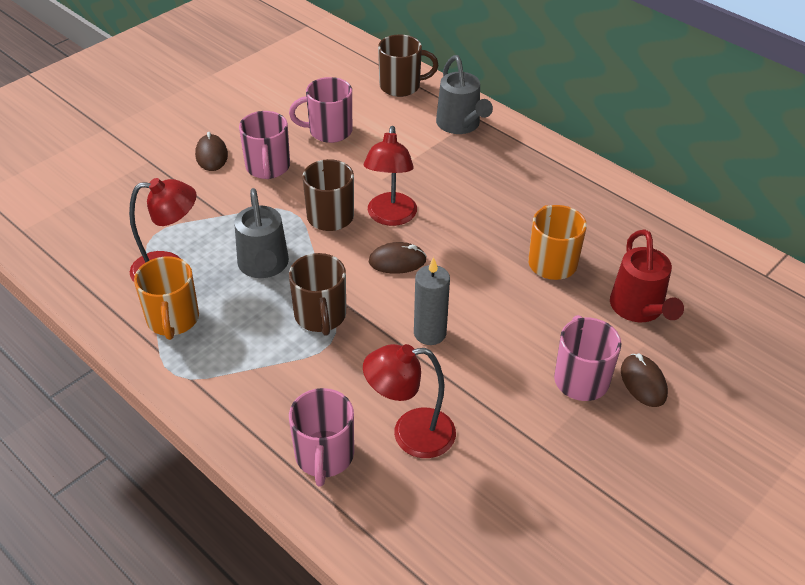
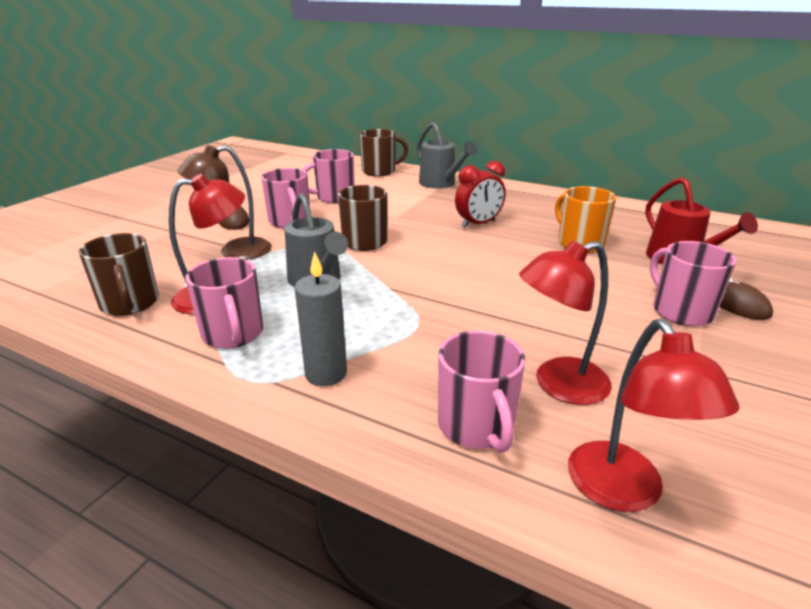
camera: 15 degrees left, 15 degrees down
orange mug [134,256,199,340] -> pink mug [186,257,263,349]
brown mug [289,253,346,336] -> brown mug moved to [78,233,159,316]
red lamp [363,126,417,226] -> red lamp moved to [568,319,740,512]
brown mouse [369,242,427,274] -> none
grey candle [414,257,450,345] -> grey candle moved to [295,251,347,386]
none -> brown lamp [177,145,272,260]
none -> red clock [455,161,506,228]

